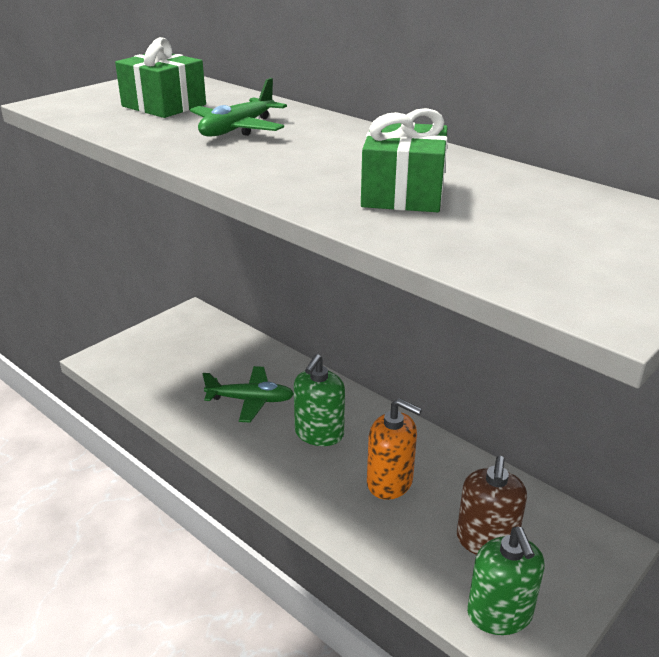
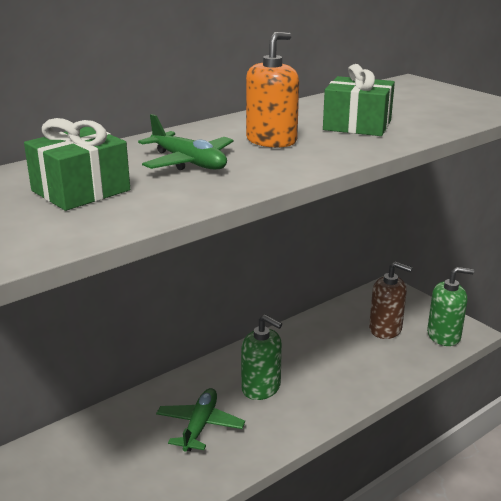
camera: 80 degrees left, 5 degrees down
orange soap dispenser [367,398,422,500] -> orange soap dispenser moved to [246,32,299,148]

